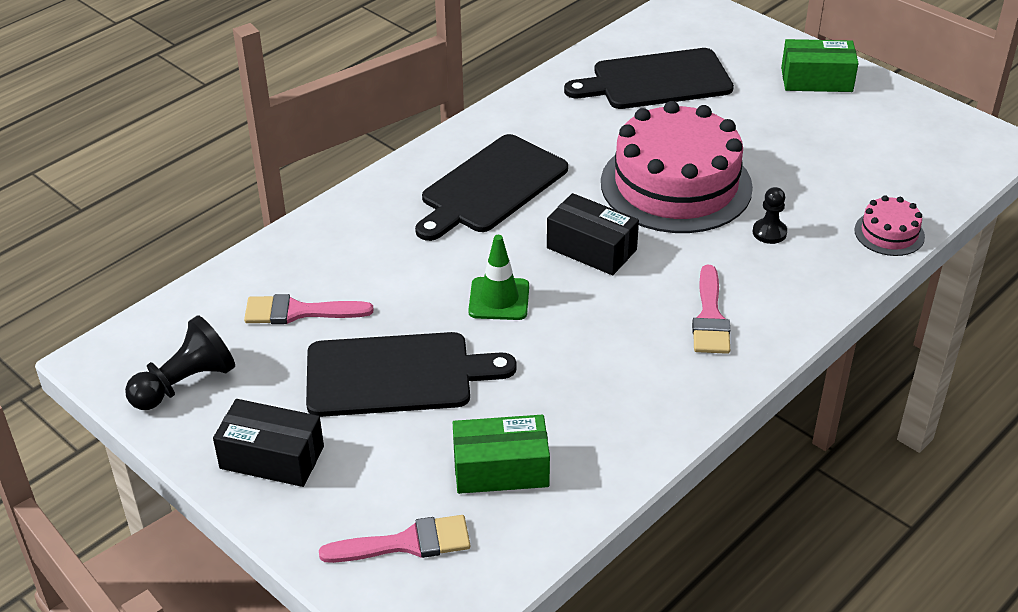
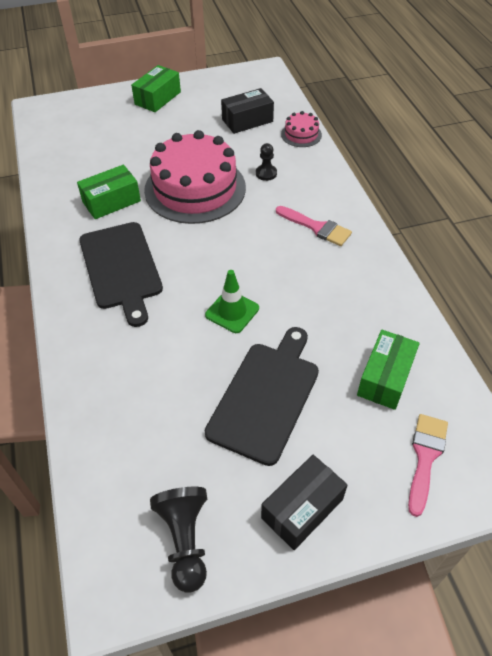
camera: 60 degrees left, 10 degrees up
pink brush [244,294,373,324] -> none
black box [547,193,639,275] -> black box moved to [221,88,274,134]
black cutting board [564,48,734,109] -> none
none -> green box [77,165,141,219]

